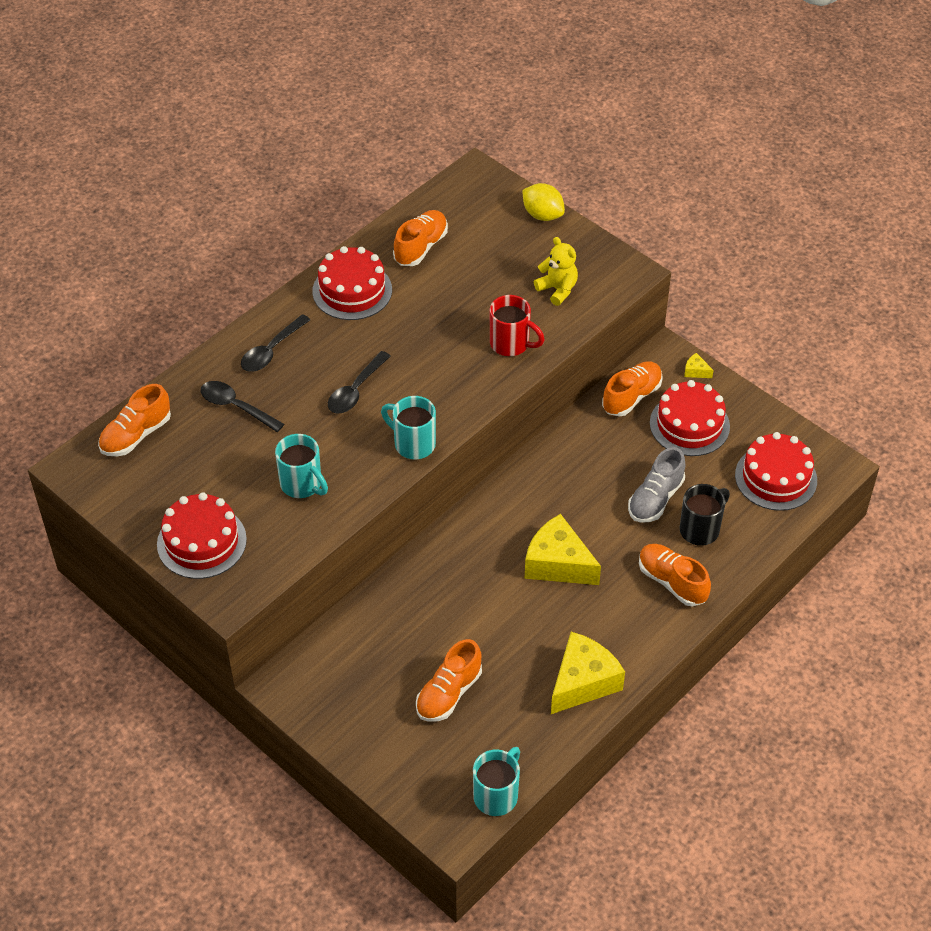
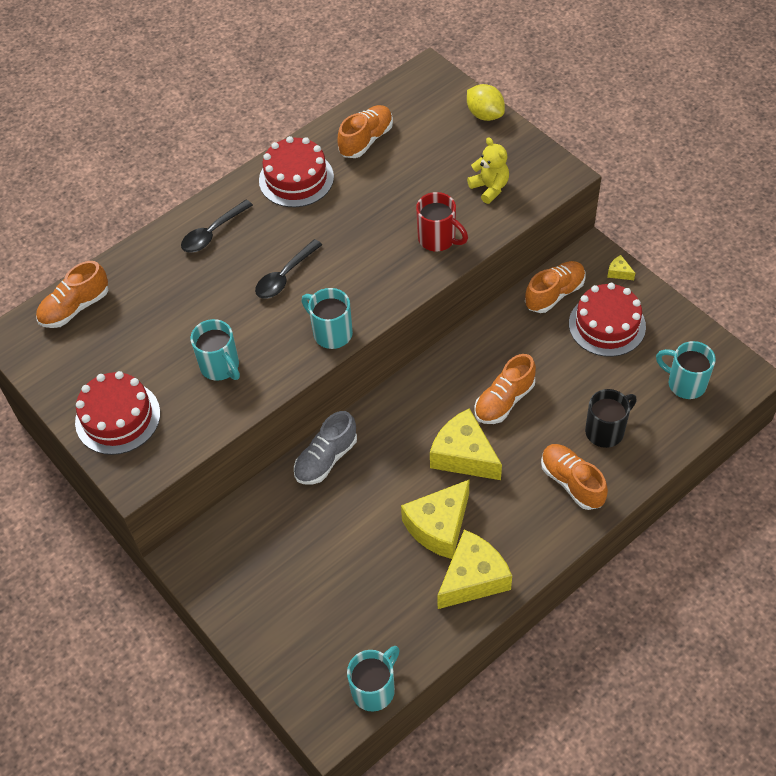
camera: 10 degrees right, 5 degrees up
black spoon [201,381,284,432] -> none
orange shoe [416,639,482,722] -> orange shoe moved to [474,354,536,424]
grey shoe [628,447,685,523] -> grey shoe moved to [294,411,357,484]
red cake [735,432,817,511] -> turquoise mug [656,341,716,399]
none -> yellow cheese [401,480,469,559]

